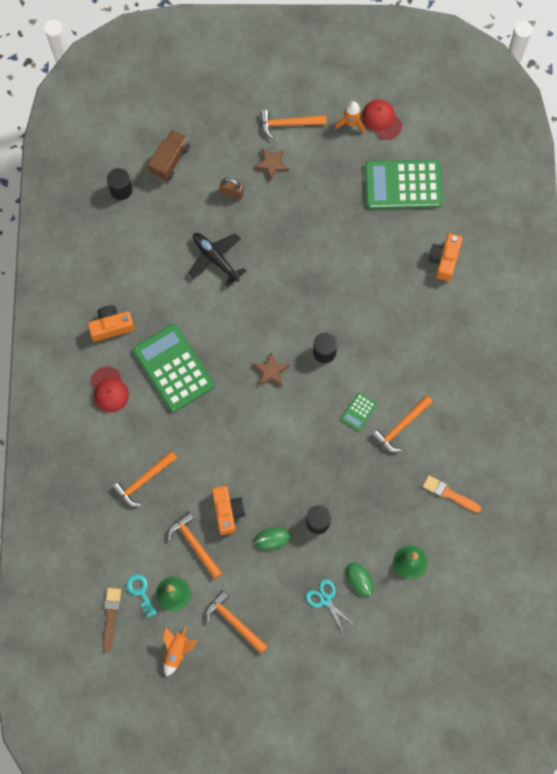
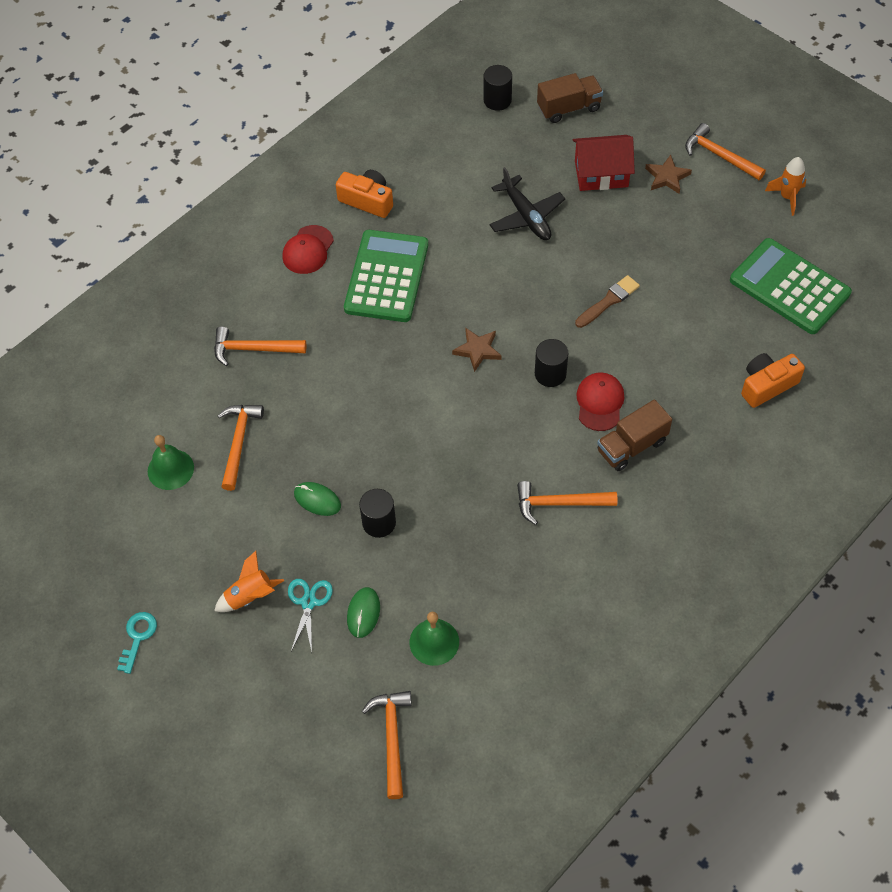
camera: 45 degrees right, 15 degrees down
brown brush [103,588,121,652] -> brown brush moved to [575,275,640,328]
turquoise key [126,574,157,617] -> turquoise key moved to [117,612,157,674]
orange rocket [163,626,197,677] -> orange rocket moved to [214,551,284,612]
black plane [189,233,246,287] -> black plane turned 150 degrees clockwise [489,167,565,240]
orange hammer [206,590,268,654] -> orange hammer moved to [362,691,412,799]
orange camera [212,486,245,535] -> none
brown padlock [220,178,244,200] -> red house [573,135,635,191]
green calculator [341,392,377,431] -> none
red cap [362,99,402,140] -> red cap moved to [576,372,624,431]
orange brush [423,475,481,513] -> none
none -> brown truck [597,399,672,471]

